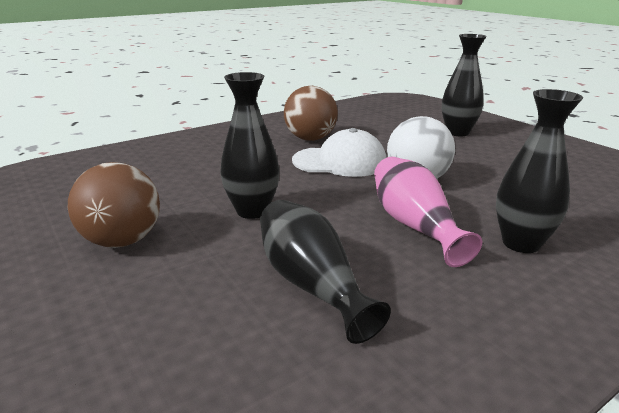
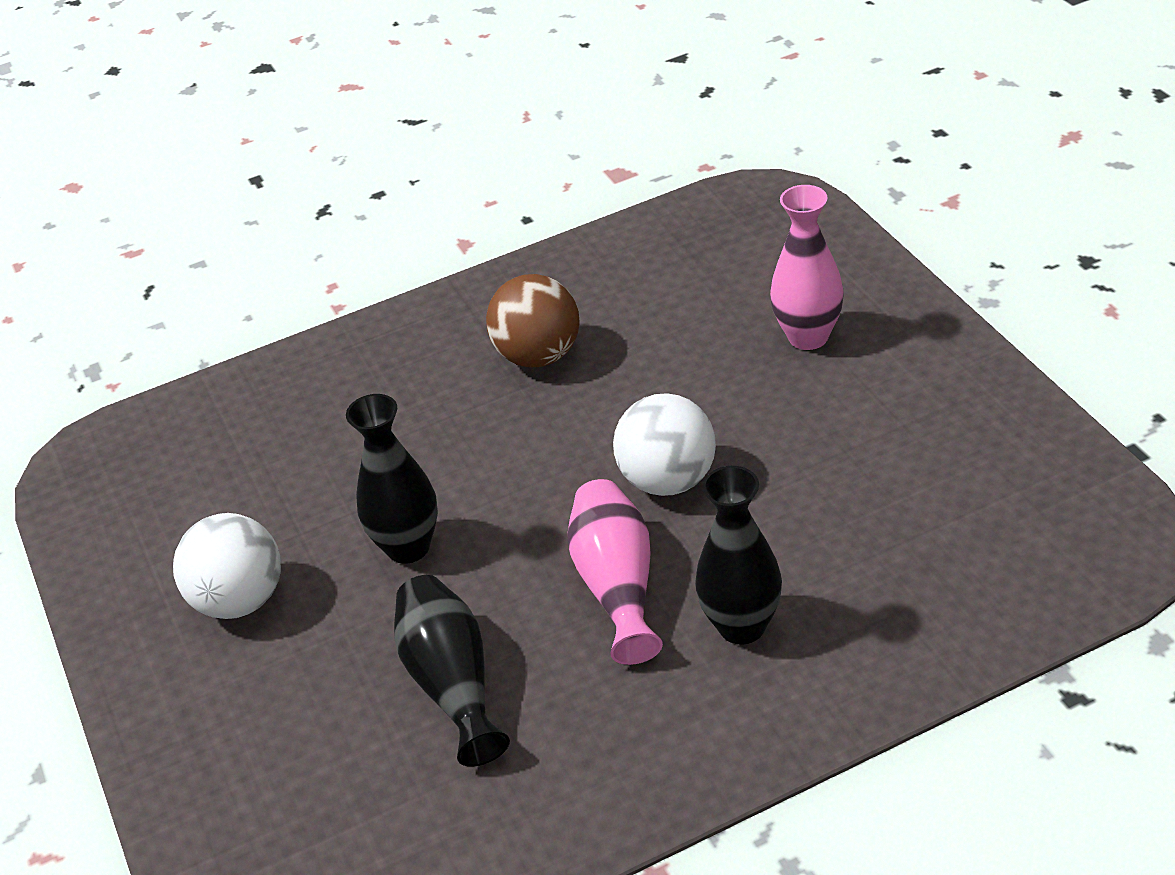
camera: 15 degrees right, 15 degrees up
brown ball [68,162,160,248] -> white ball [173,513,281,619]
white cap [292,128,387,177] -> none
black vase [442,34,487,136] -> pink vase [770,185,844,350]

